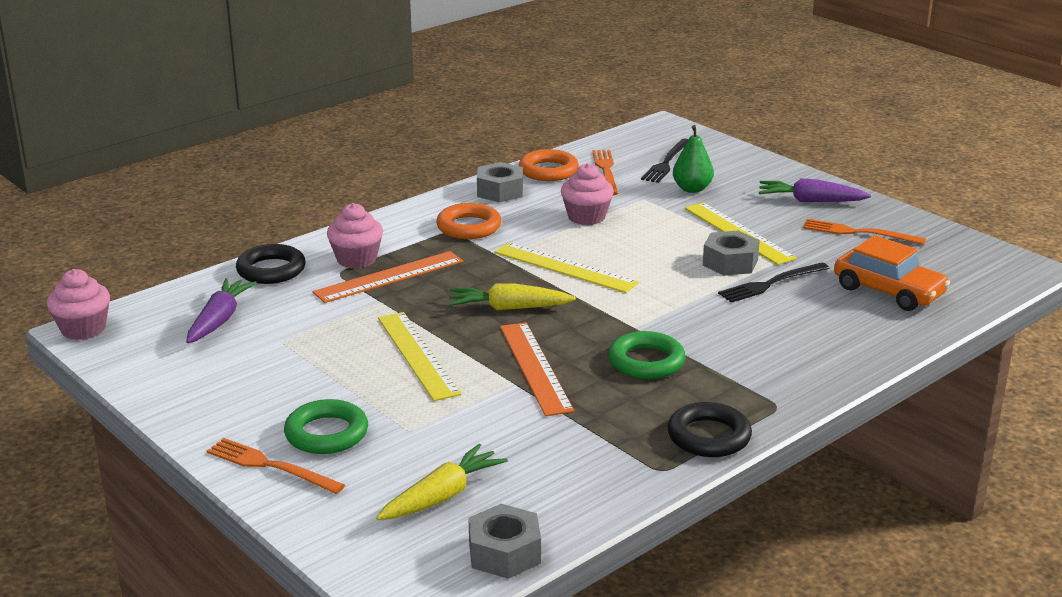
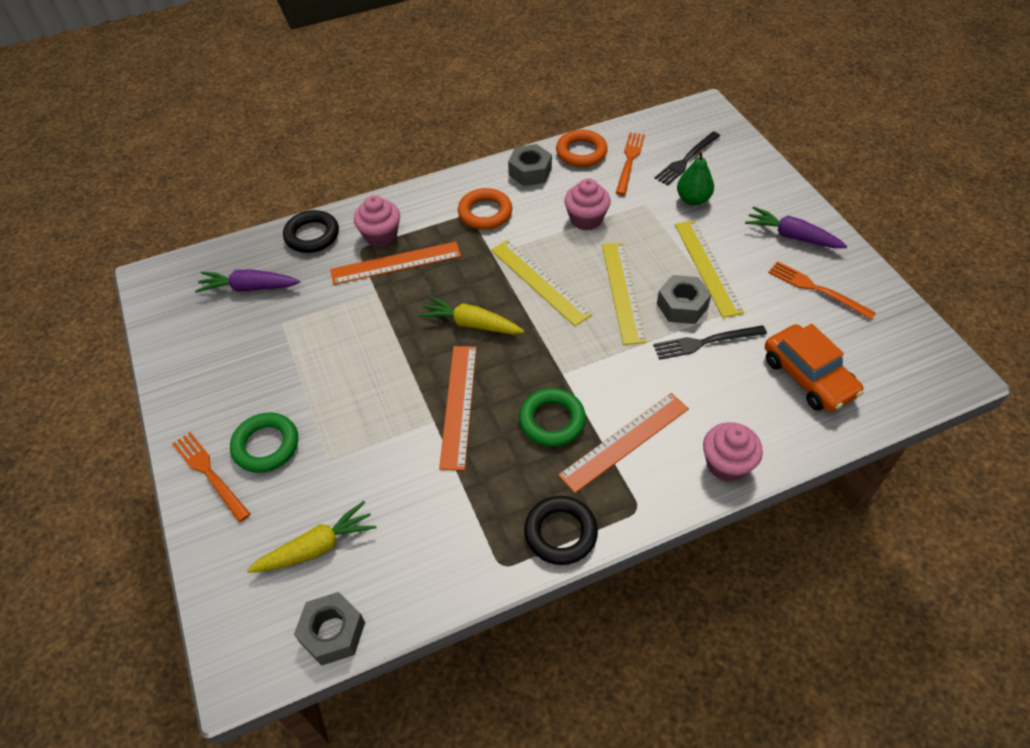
camera: 20 degrees right, 25 degrees up
pink cupcake [47,269,110,340] -> pink cupcake moved to [703,422,763,482]
purple carrot [186,278,257,343] -> purple carrot turned 120 degrees counterclockwise [195,269,300,293]
yellow ruler [378,312,461,401] -> yellow ruler moved to [602,242,646,345]
none -> orange ruler [558,393,689,493]

